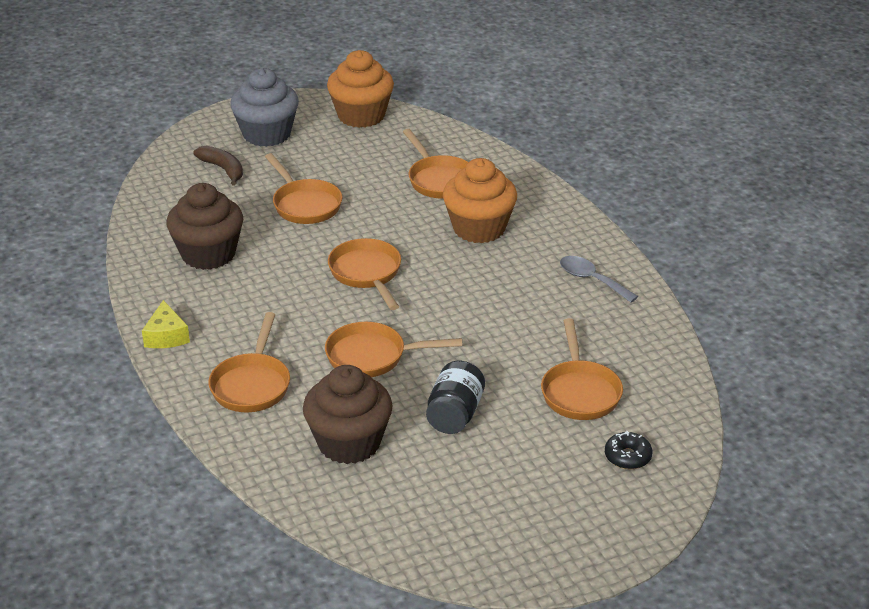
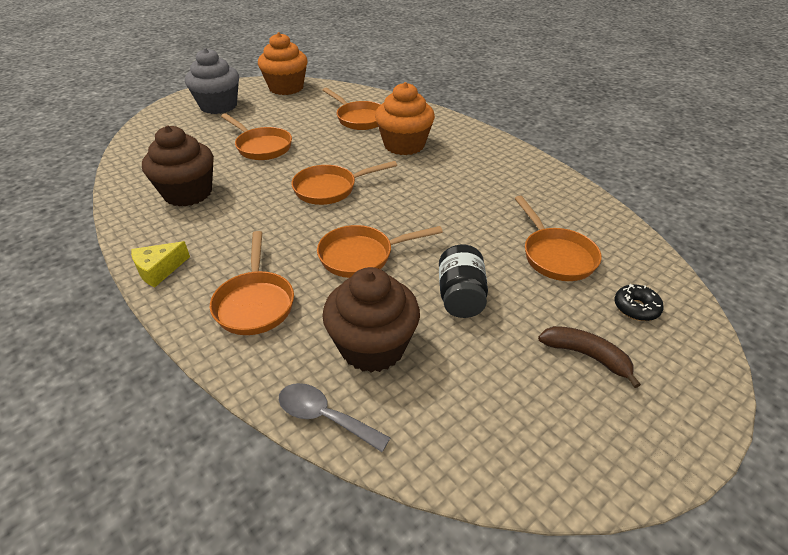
camera: 15 degrees left, 5 degrees up
yellow cheese [142,300,190,348] -> yellow cheese turned 75 degrees clockwise [131,241,190,287]
brown banana [193,146,243,185] -> brown banana moved to [538,326,641,388]
orange pan [328,238,401,310] -> orange pan turned 75 degrees counterclockwise [291,161,397,205]
grey spoon [560,256,638,303] -> grey spoon moved to [279,383,390,452]

